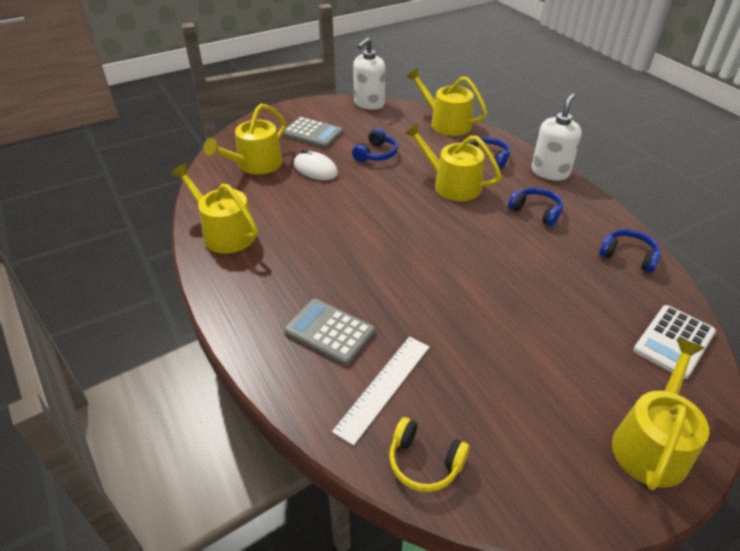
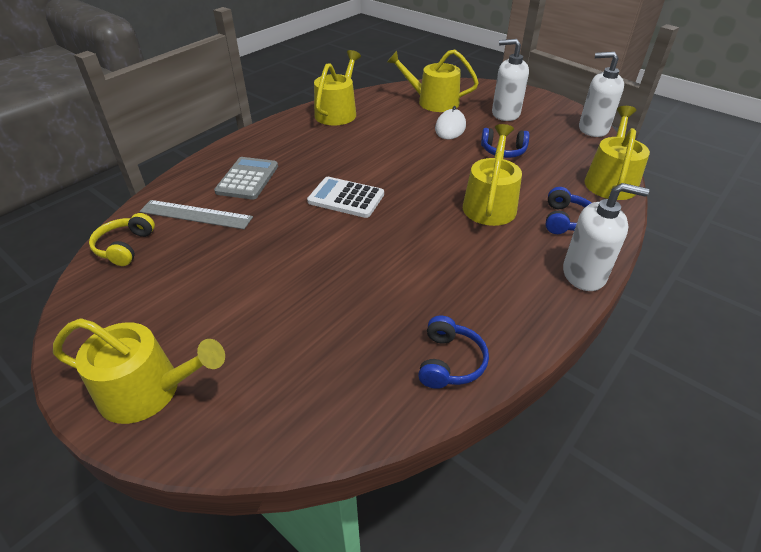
camera: 70 degrees right, 0 degrees up
grey calculator [282,117,343,148] -> white soap dispenser [492,39,529,121]
white ruler [332,336,430,446] -> grey ruler [139,200,253,229]
blue headphones [508,187,563,226] -> none
white calculator [633,305,716,379] -> white calculator moved to [307,177,384,218]

